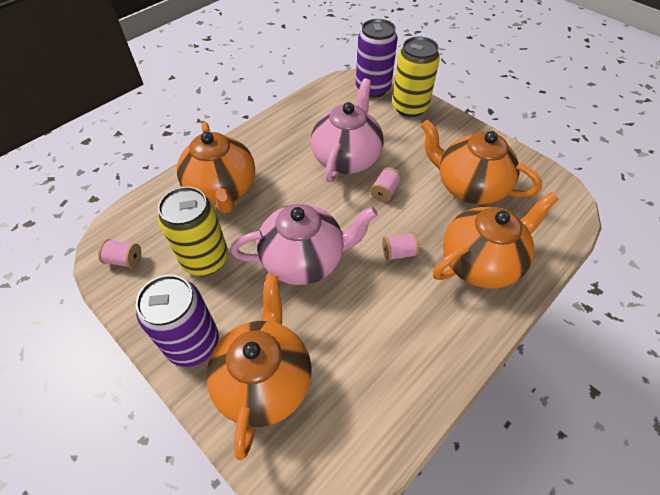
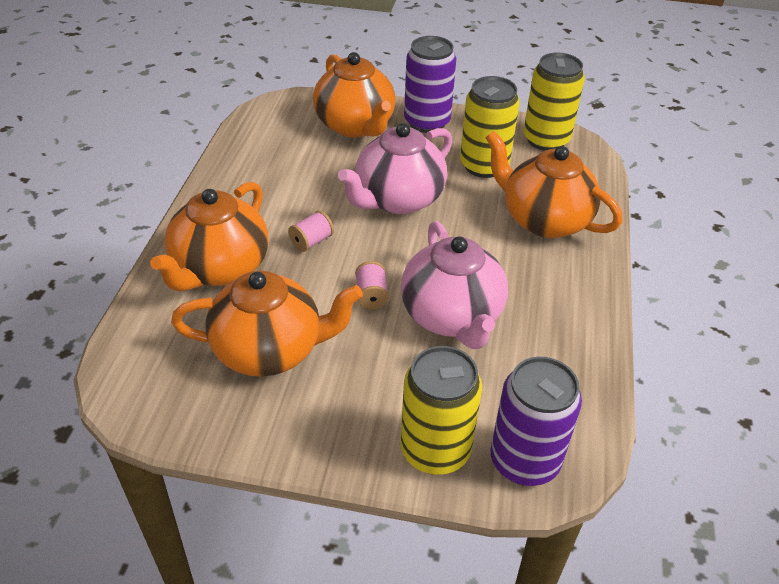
camera: 145 degrees right, 10 degrees down
pink spool [98,239,141,268] -> yellow can [524,52,585,151]

